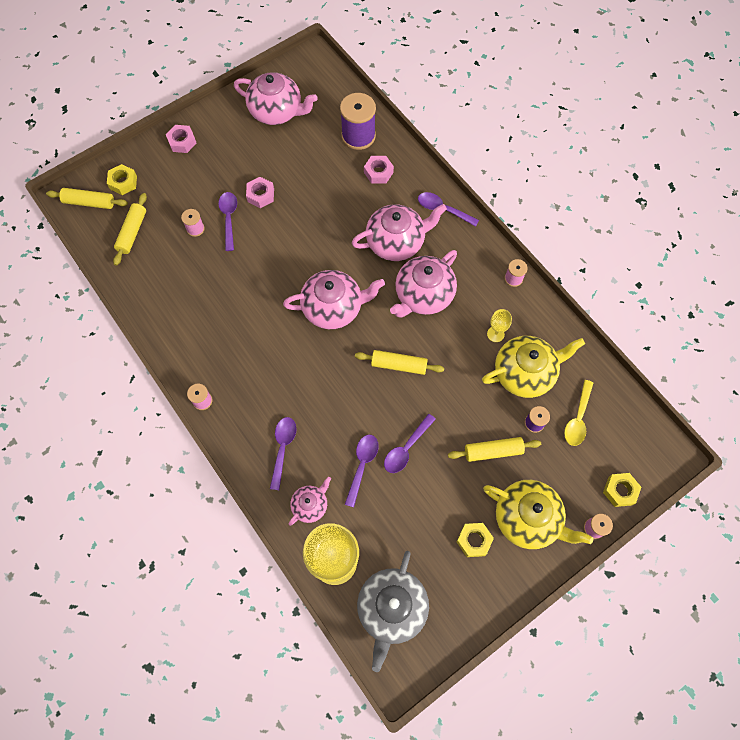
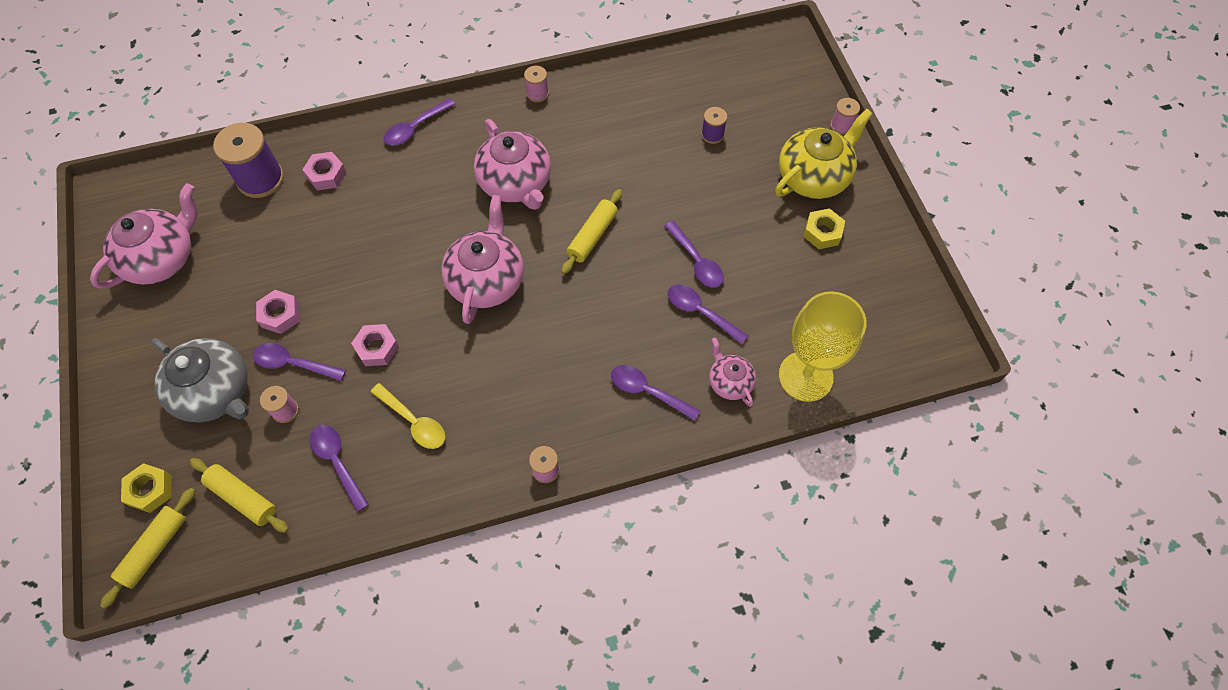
camera: 70 degrees left, 5 degrees down
pink nut [166,125,197,153] -> pink nut moved to [351,324,399,366]
pink teapot [352,204,447,261] -> none
grey teapot [357,551,429,672] -> grey teapot moved to [151,338,249,422]
yellow rolling pin [448,437,541,462] -> none
yellow teapot [482,336,585,398] -> none
yellow goblet [487,309,512,342] -> none
yellow spoon [564,380,593,446] -> yellow spoon moved to [371,383,445,449]
yellow nut [603,473,641,507] -> none
none -> purple spoon [310,425,369,512]

